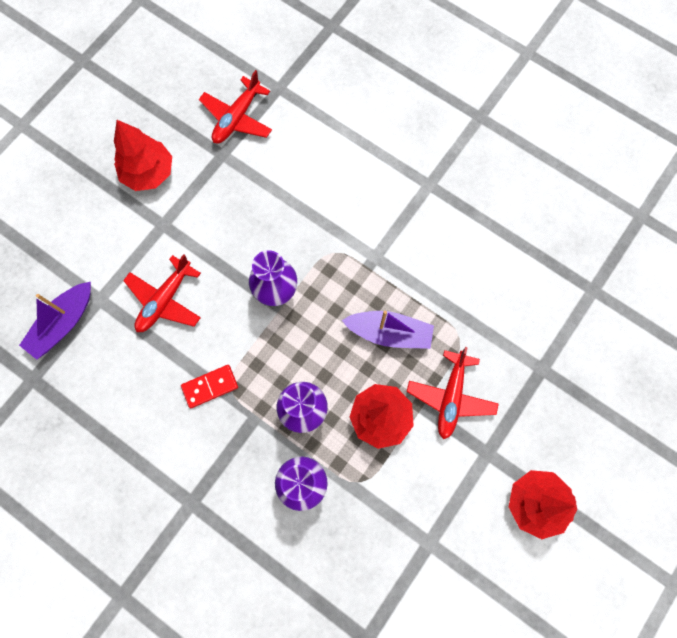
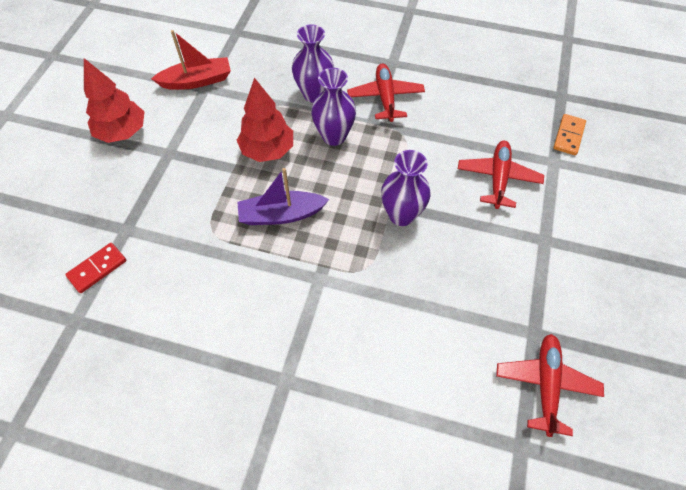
camera: 160 degrees right, 15 degrees down
purple boat [19,282,91,360] -> orange domino [553,114,586,155]
red tree [114,120,172,191] -> none
red domino [181,365,238,408] -> red domino moved to [65,243,126,293]
red plane [407,347,499,439] -> red plane moved to [347,64,425,122]
none -> red boat [151,30,231,90]

